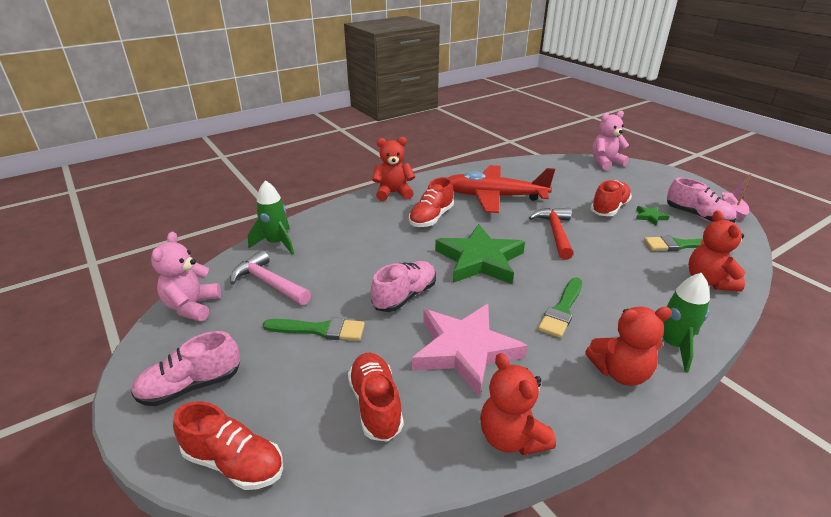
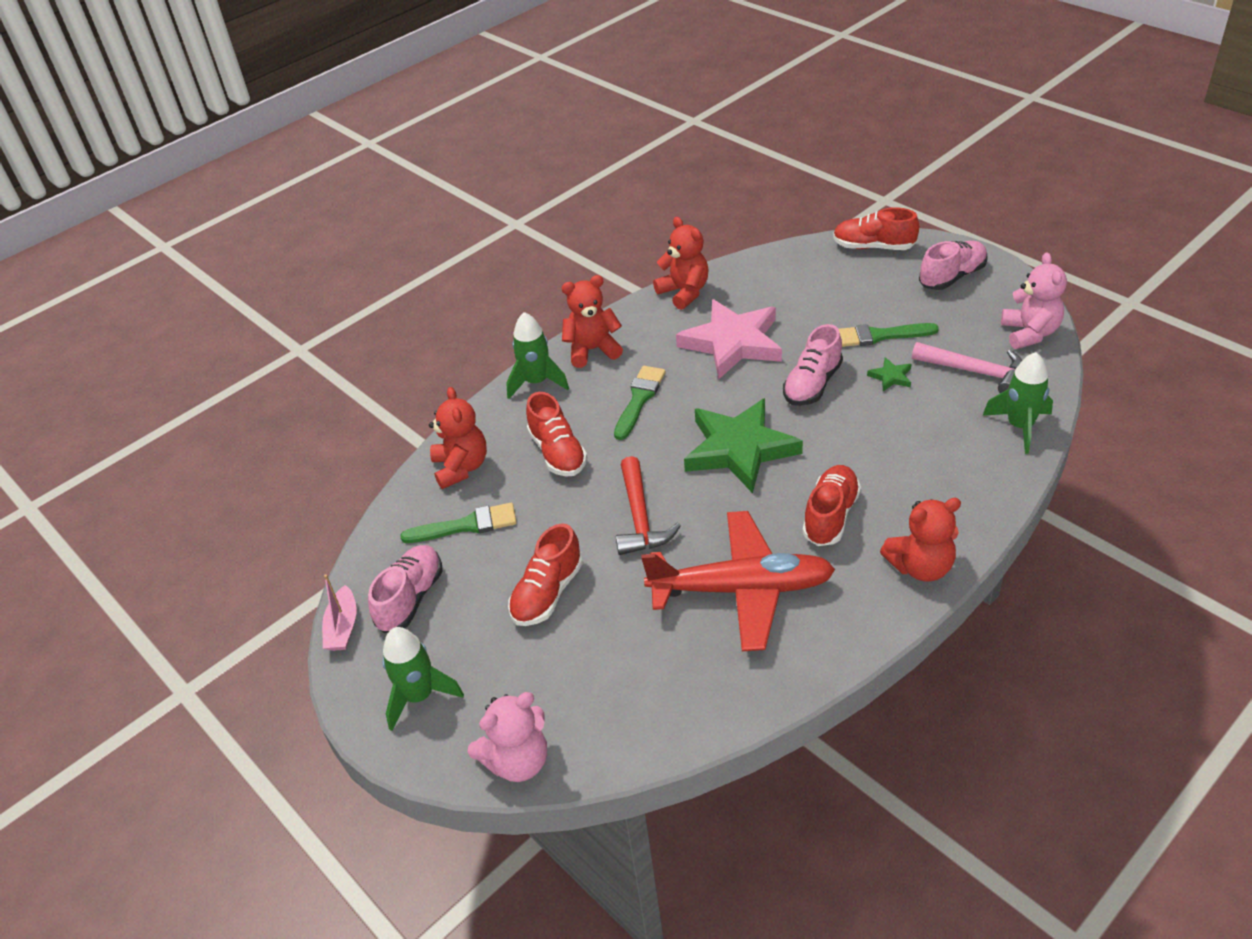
camera: 175 degrees right, 10 degrees up
red shoe [348,353,404,442] -> red shoe moved to [526,392,587,477]
green star [636,206,670,225] -> green star moved to [867,357,911,391]
pink shoe [667,177,737,223] -> pink shoe turned 75 degrees clockwise [368,545,442,633]
none -> green rocket [382,627,464,731]

